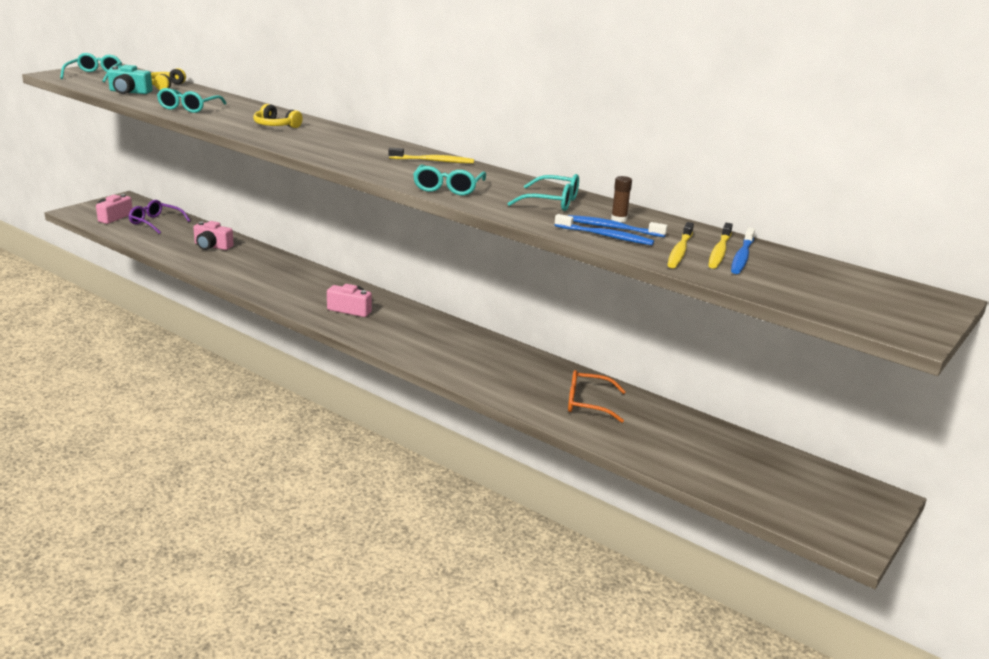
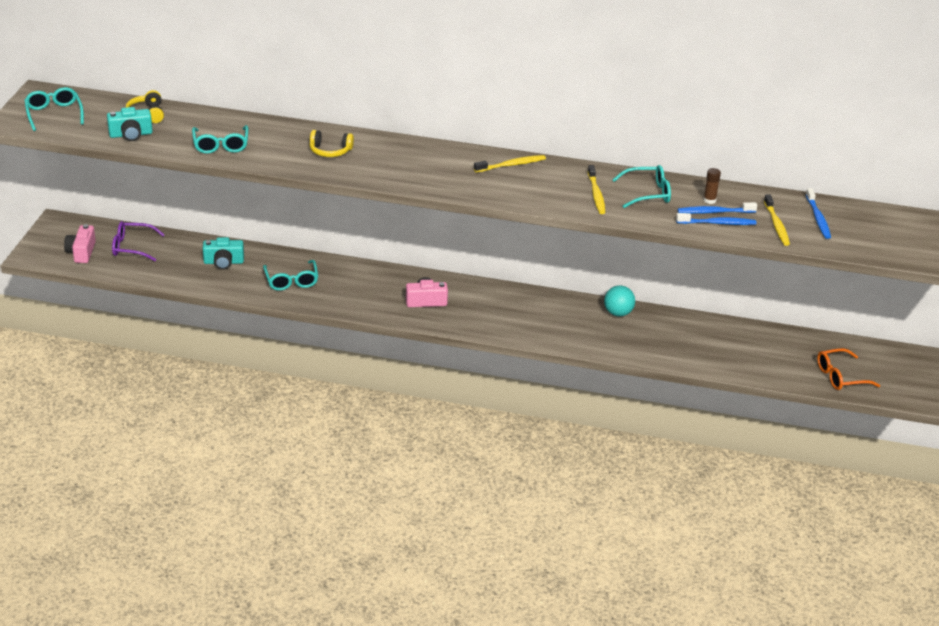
camera: 25 degrees left, 10 degrees up
pink camera [193,221,234,250] -> turquoise camera [203,237,244,270]
turquoise glasses [413,164,486,195] -> turquoise glasses moved to [263,260,318,291]
orange glasses [568,370,626,423] -> orange glasses moved to [817,348,880,390]
yellow toothbrush [708,223,733,269] -> yellow toothbrush moved to [588,165,605,214]
none -> turquoise ball [604,285,635,317]

